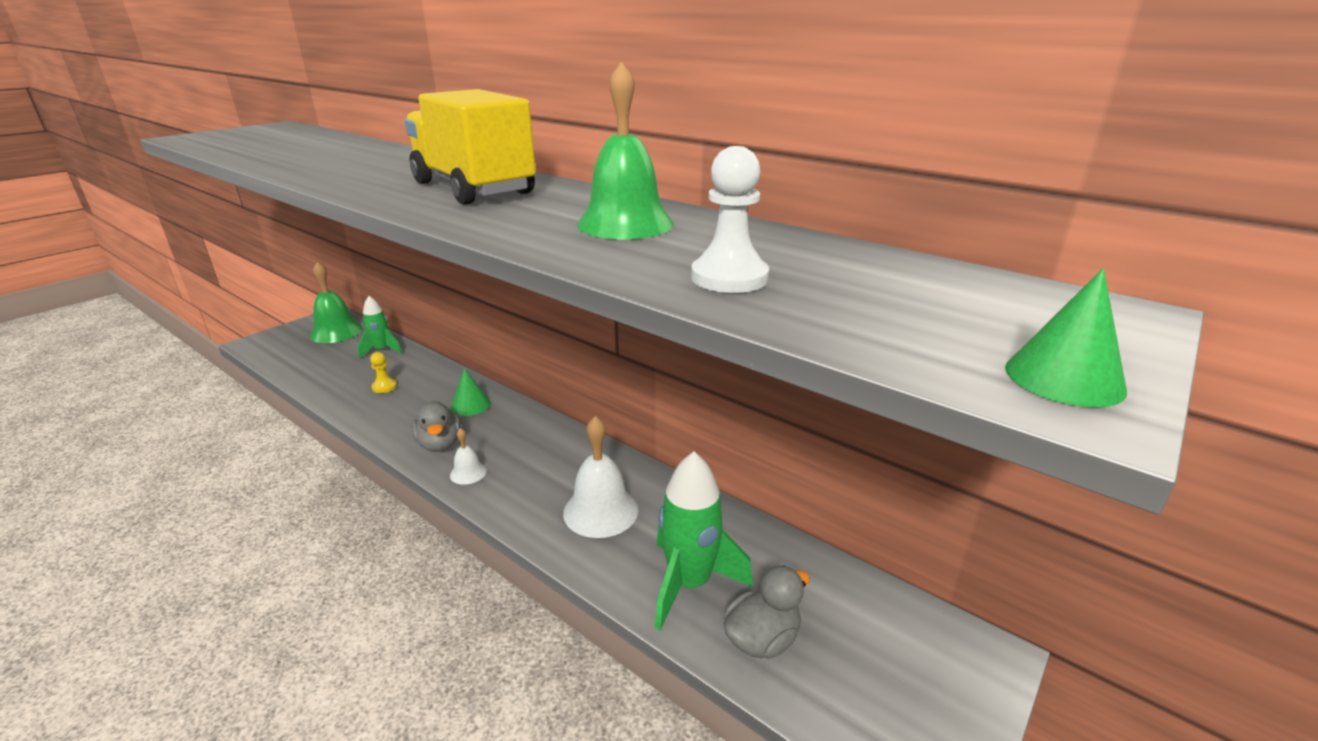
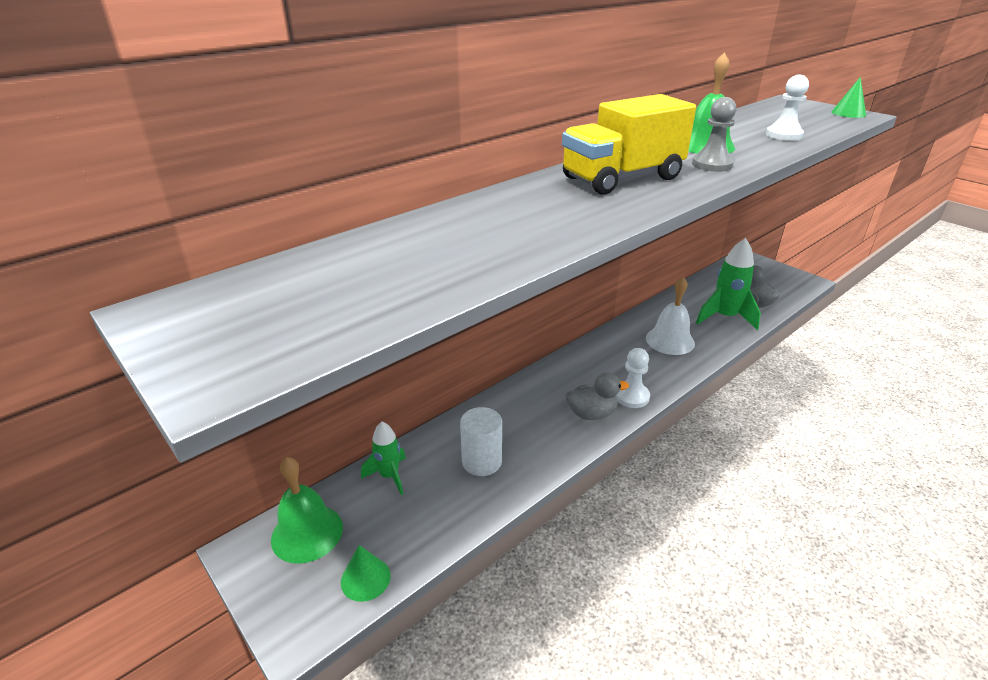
camera: 80 degrees left, 5 degrees up
yellow pawn [370,352,397,393] -> white cylinder [460,407,502,476]
white bell [450,428,487,485] -> white pawn [616,348,650,408]
green cone [451,368,491,416] -> green cone moved to [341,545,391,602]
none -> grey pawn [692,97,736,172]

